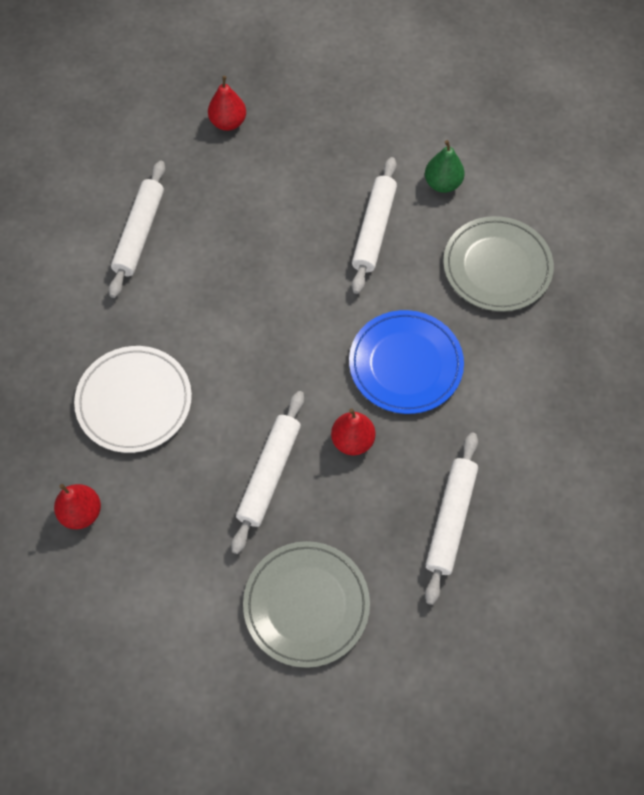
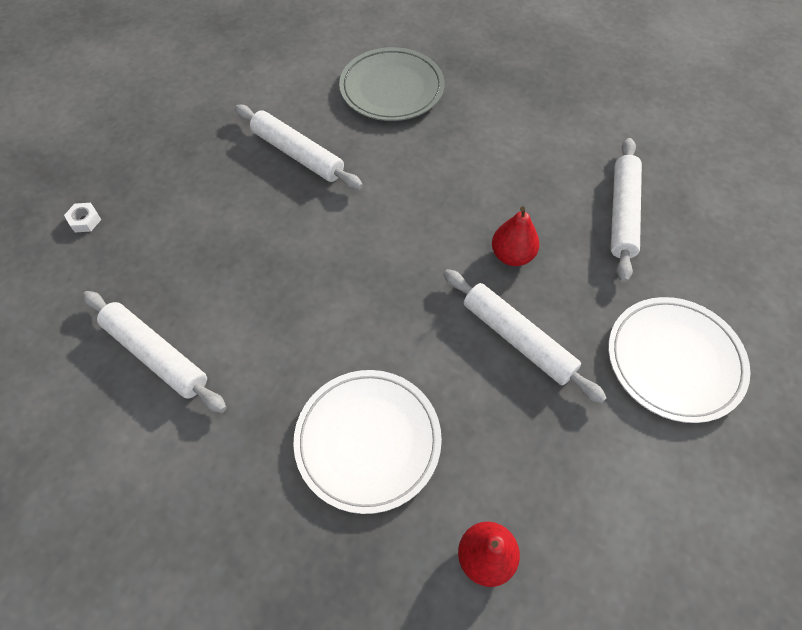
camera: 65 degrees left, 5 degrees down
red pear [208,76,246,131] -> white nut [64,203,101,233]
grey plate [243,541,370,668] -> white plate [608,297,751,423]
blue plate [349,310,464,414] -> none
green pear [425,140,465,193] -> none
white rolling pin [425,432,478,605] -> white rolling pin turned 60 degrees clockwise [611,138,642,282]

